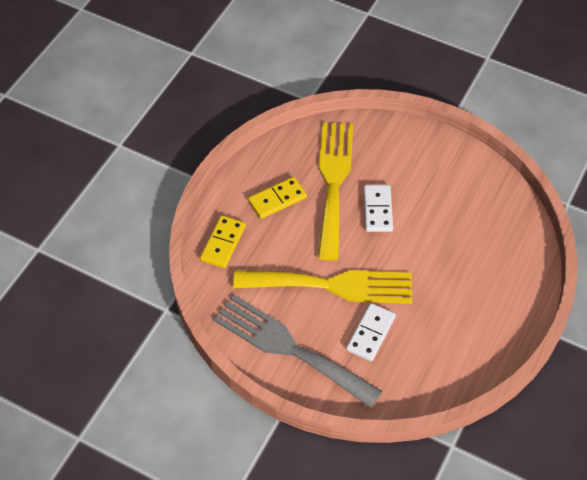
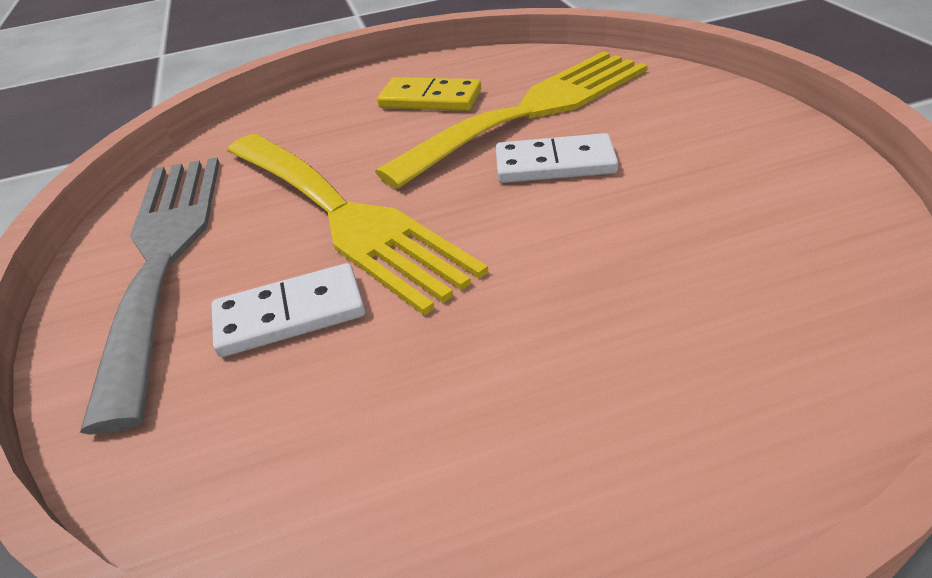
camera: 50 degrees right, 15 degrees down
yellow domino [200,215,246,268] -> none
white domino [364,185,393,232] -> white domino turned 45 degrees clockwise [496,133,618,183]

